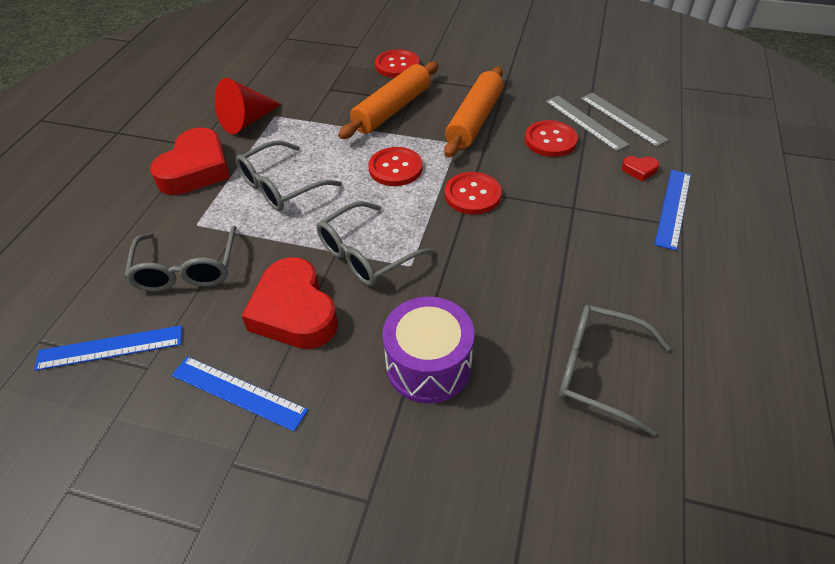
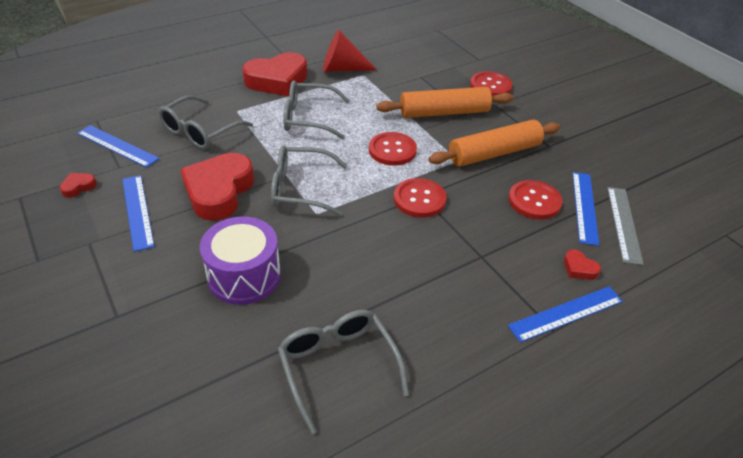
camera: 40 degrees right, 5 degrees down
grey ruler [545,96,629,152] -> blue ruler [573,172,599,246]
none -> red heart [60,173,97,198]

